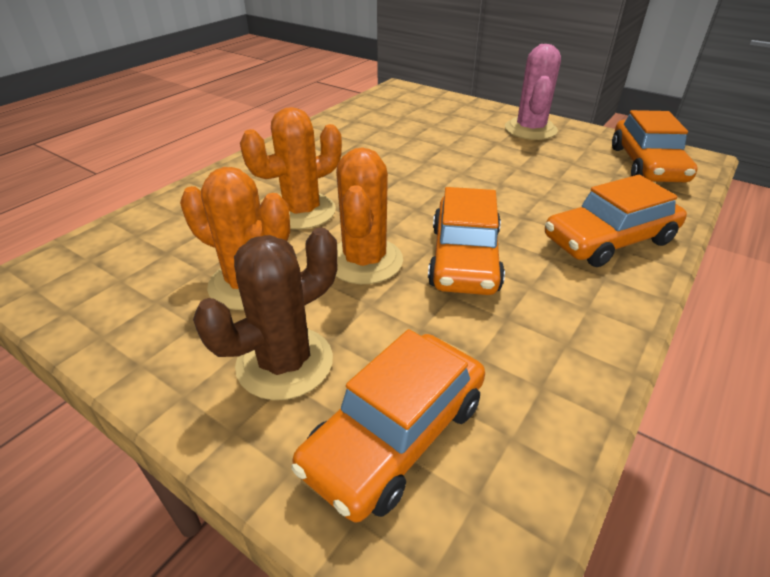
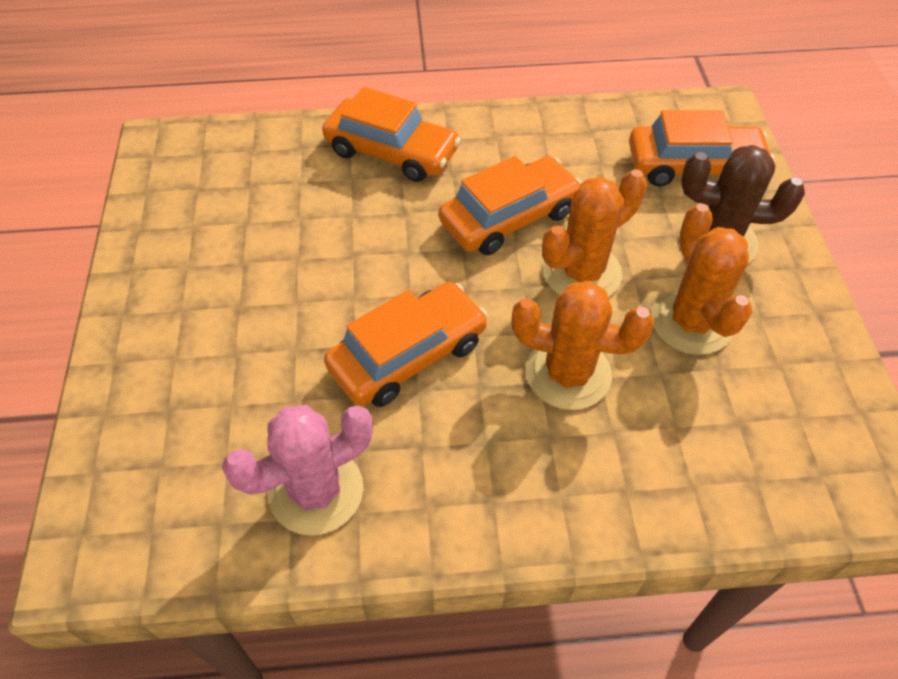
camera: 130 degrees left, 15 degrees up
pink cactus [505,44,561,140] -> pink cactus moved to [222,405,373,536]
orange car [612,110,697,182] -> orange car moved to [324,282,488,407]

